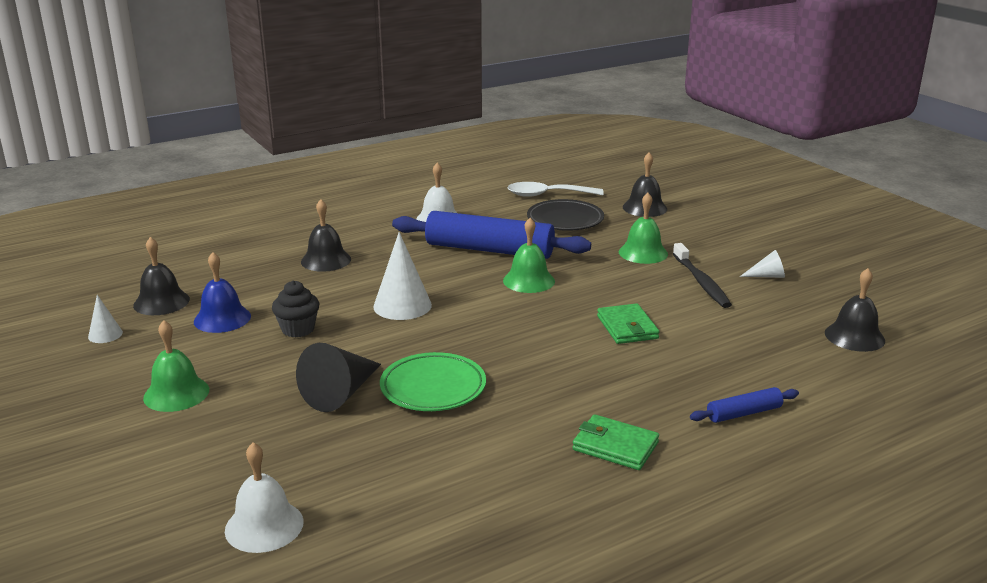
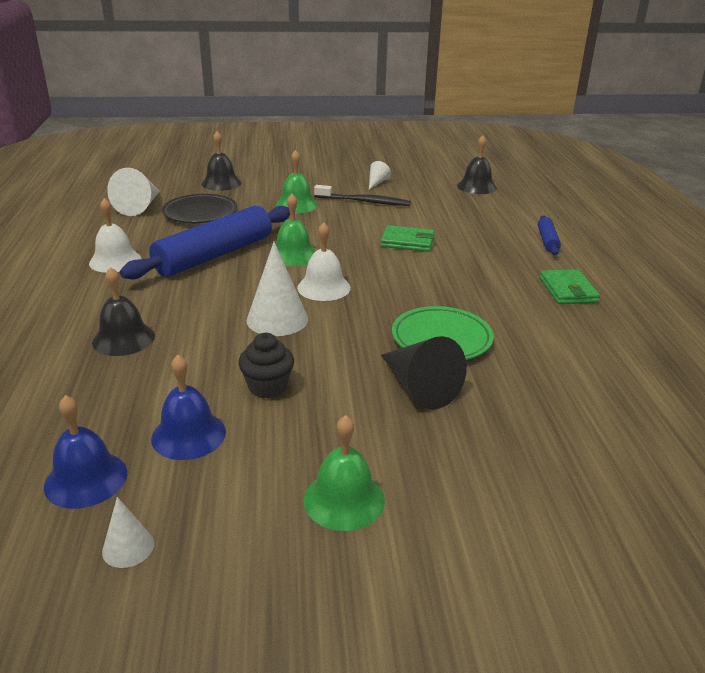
camera: 65 degrees left, 5 degrees up
black bell [133,237,190,315] -> blue bell [44,395,127,509]
white bell [225,443,303,553] -> white bell moved to [297,222,351,301]
white spoon [507,182,604,197] -> white cone [107,168,160,216]
green wallet [572,414,659,470] -> green wallet turned 60 degrees counterclockwise [540,269,600,304]

